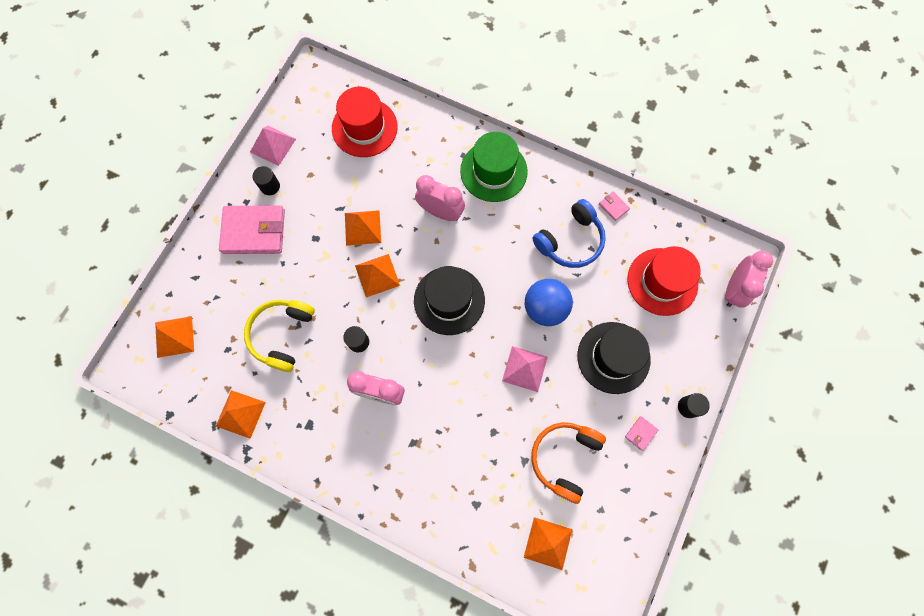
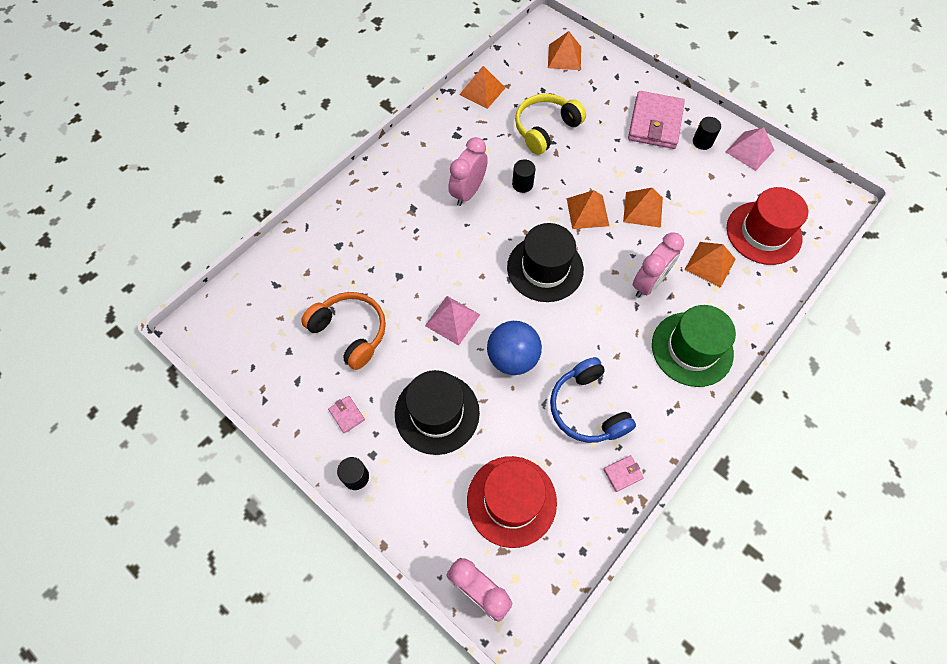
camera: 105 degrees right, 10 degrees down
yellow headphones [244,300,315,372] -> yellow headphones turned 75 degrees counterclockwise [515,94,586,155]
orange pyramid [523,517,572,570] -> orange pyramid moved to [684,242,736,288]

